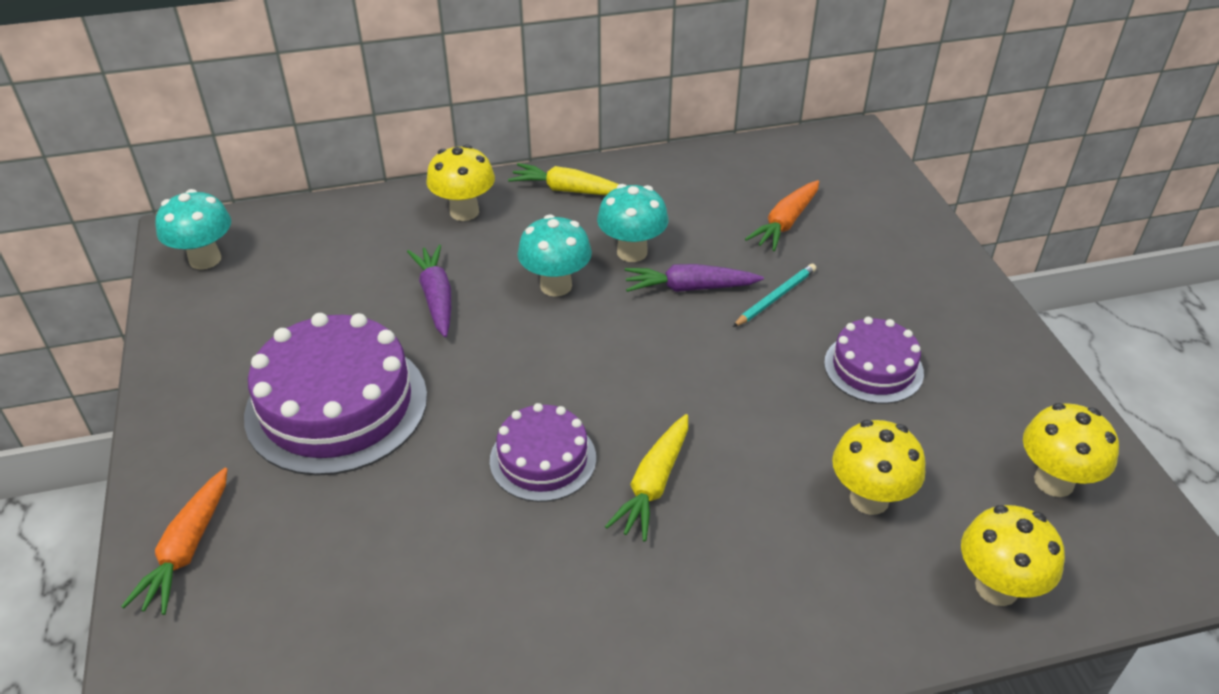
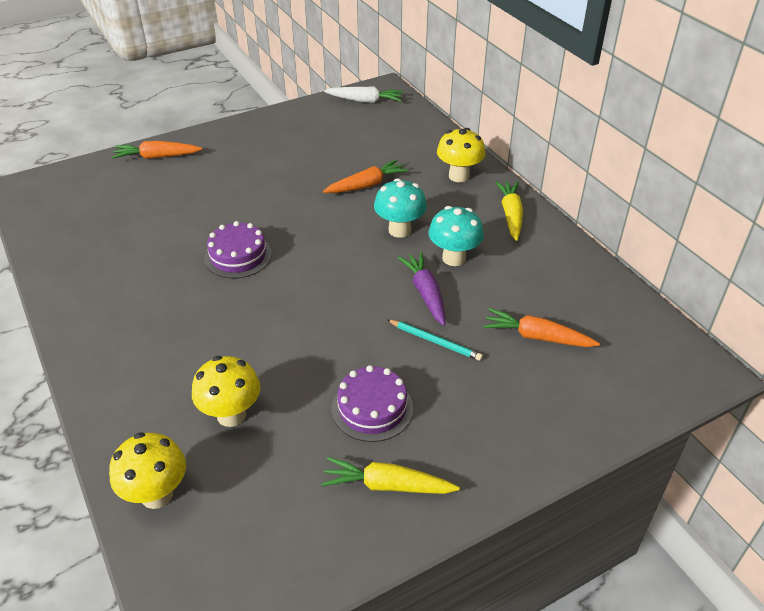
camera: 75 degrees right, 0 degrees up
turquoise mushroom [156,189,231,270] -> white carrot [324,87,404,103]
purple cake [244,313,427,476] -> none
purple carrot [407,245,451,337] -> orange carrot [323,159,409,193]
yellow carrot [605,414,688,542] -> yellow carrot moved to [321,457,460,494]
yellow mushroom [1023,403,1119,497] -> none

